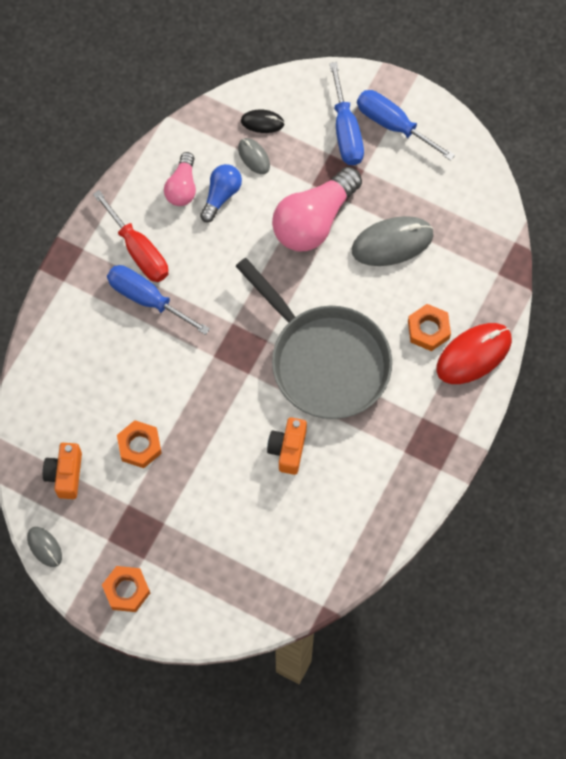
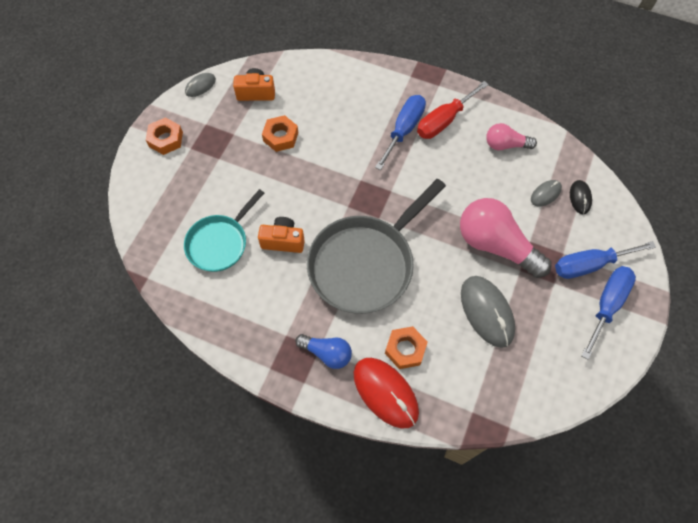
camera: 85 degrees right, 5 degrees down
blue light bulb [200,164,242,222] -> blue light bulb moved to [295,334,352,369]
none -> turquoise pan [184,189,264,272]

